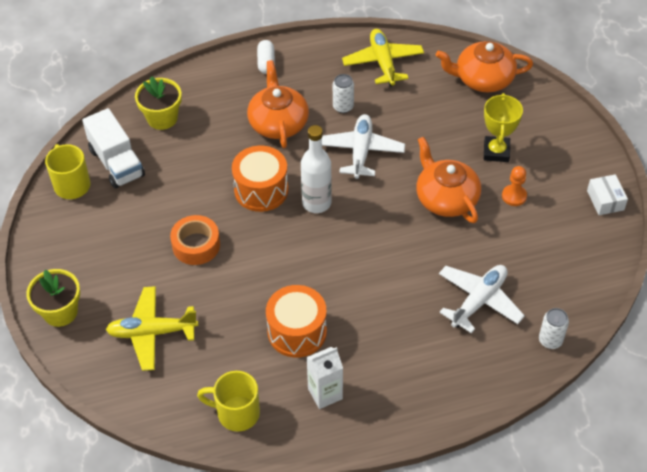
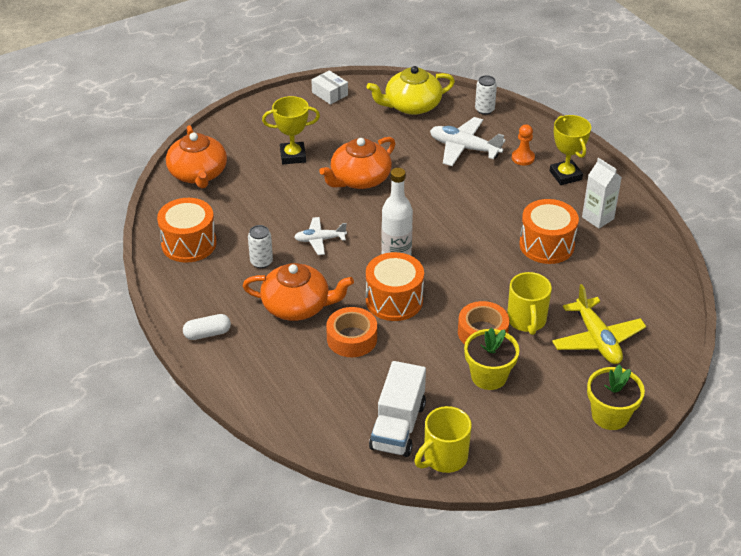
camera: 105 degrees left, 10 degrees down
white truck [82,108,145,189] -> white truck turned 150 degrees clockwise [369,361,426,457]
yellow flower pot [135,76,182,130] -> yellow flower pot moved to [464,327,519,390]
yellow mug [197,371,260,432] -> yellow mug moved to [507,272,552,335]
orange teapot [247,60,309,148] -> orange teapot turned 150 degrees counterclockwise [243,263,354,321]
white plane [322,114,405,179] -> white plane [294,217,347,255], size x0.62
yellow plane [342,29,424,87] -> orange drum [157,198,217,263]
orange pawn [502,166,527,206] -> orange pawn moved to [512,124,535,165]
white box [587,174,628,215] -> white box turned 75 degrees clockwise [311,70,348,105]
none -> orange tape [326,307,377,357]
none -> yellow teapot [367,66,455,115]
none -> yellow trophy [550,115,591,185]

